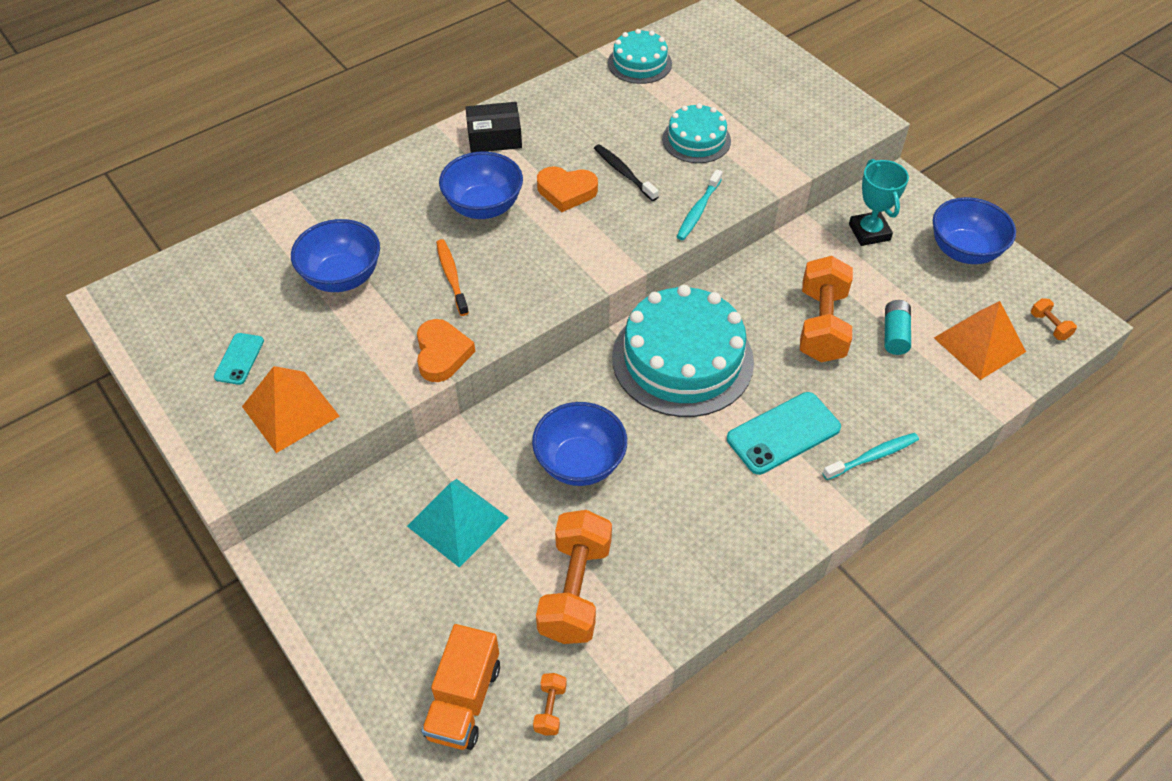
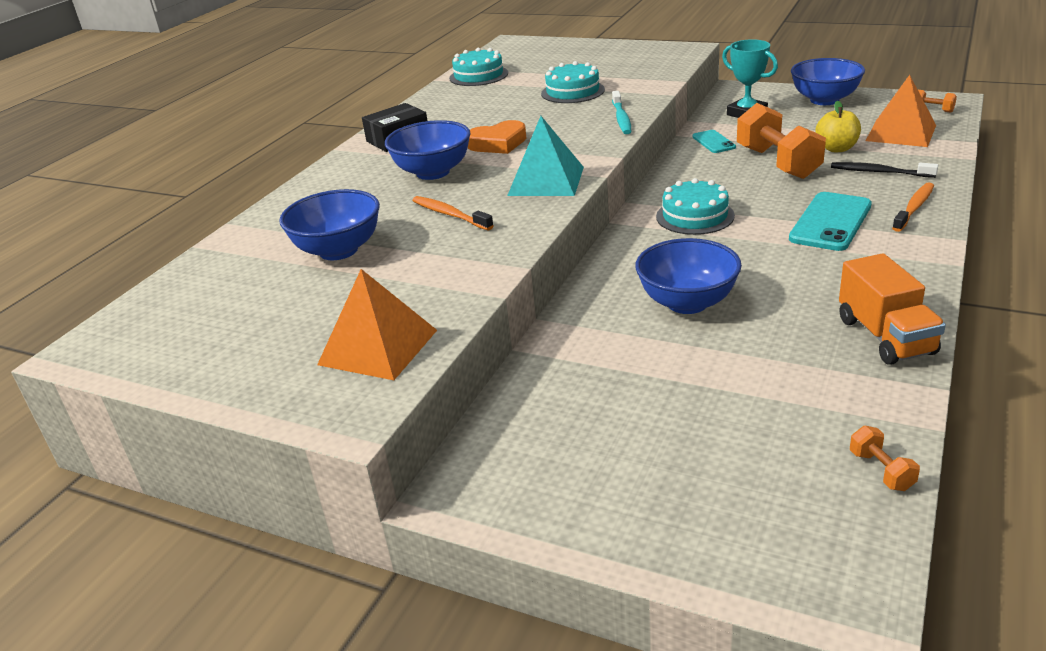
camera: 25 degrees left, 20 degrees down
turquoise phone [214,333,264,385] -> turquoise phone moved to [692,130,736,153]
turquoise pyramid [407,479,509,568] -> turquoise pyramid moved to [507,116,584,196]
orange heart [417,319,475,382] -> none
orange truck [421,624,500,750] -> orange truck moved to [839,253,946,365]
orange dumbbell [536,510,612,644] -> none
black toothbrush [594,144,659,201] -> black toothbrush moved to [831,162,938,178]
turquoise cake [612,285,754,417] -> turquoise cake [656,178,735,235], size x0.54
turquoise toothbrush [823,433,919,480] -> orange toothbrush [892,182,934,232]
turquoise battery [885,300,911,355] -> yellow apple [815,100,861,152]

